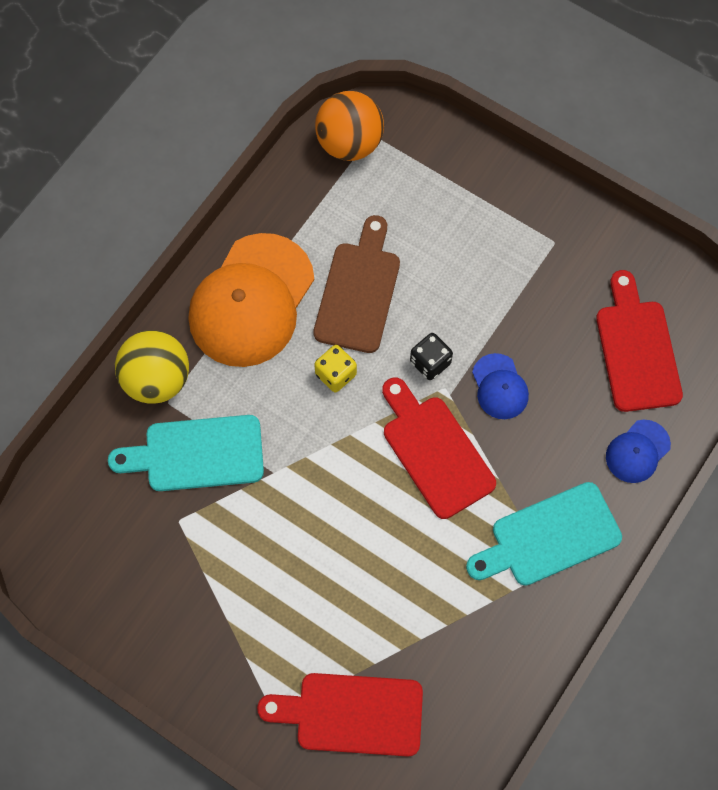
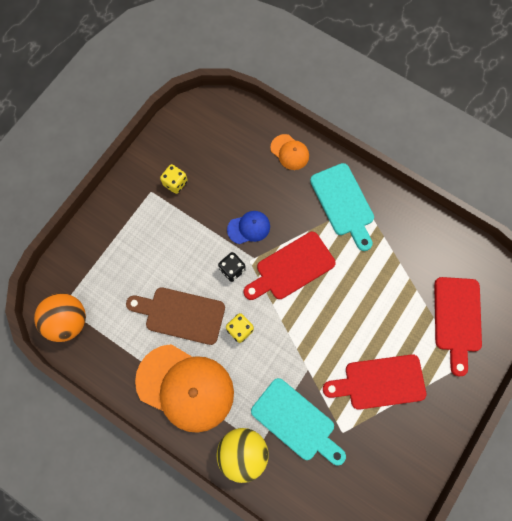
camera: 90 degrees left, 5 degrees up
turquoise cutting board [108,415,264,491] -> turquoise cutting board turned 45 degrees counterclockwise [251,378,346,466]
red cutting board [596,270,683,412] -> red cutting board moved to [323,354,426,410]
blue cap [606,420,671,483] -> orange cap [270,134,309,170]
none -> yellow dice [160,164,188,194]

